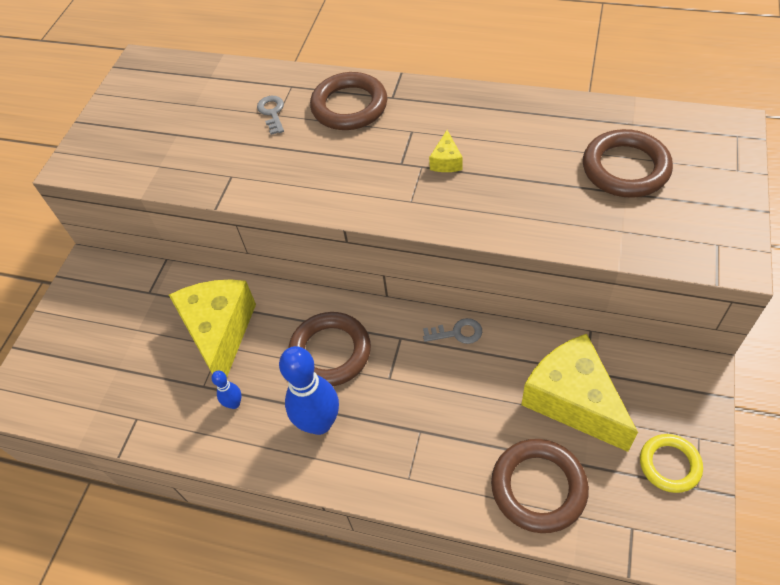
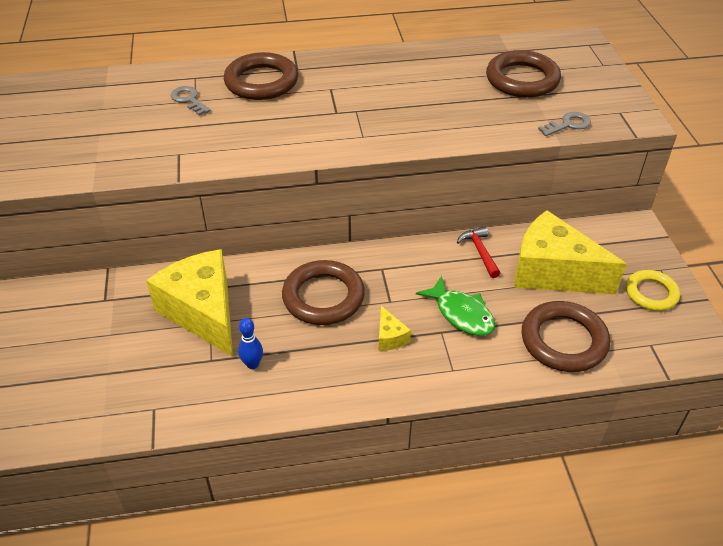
camera: 30 degrees left, 10 degrees down
blue bowling pin [279,346,339,435] -> none
grey key [423,318,482,344] -> grey key moved to [538,112,591,136]
yellow cheese [429,130,463,172] -> yellow cheese moved to [379,306,411,351]
none -> green fish [416,276,495,336]
none -> red hammer [457,227,500,278]

